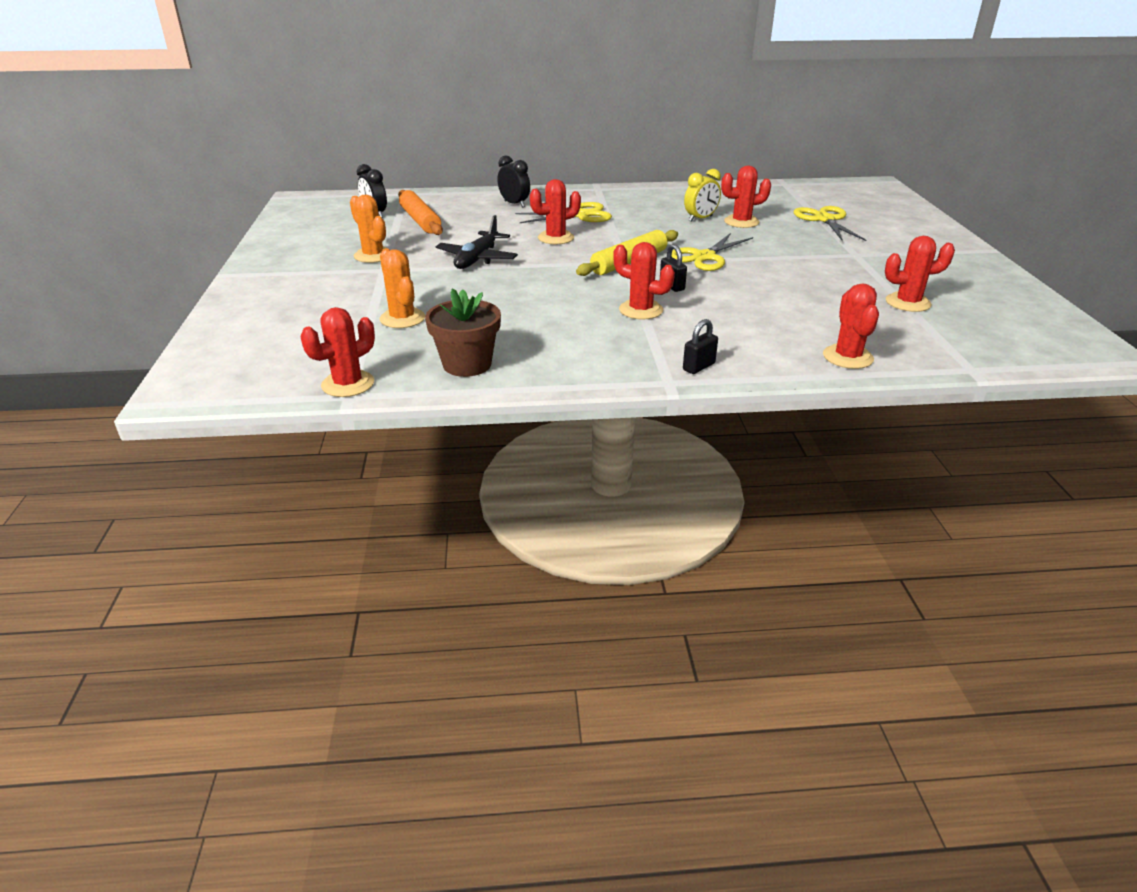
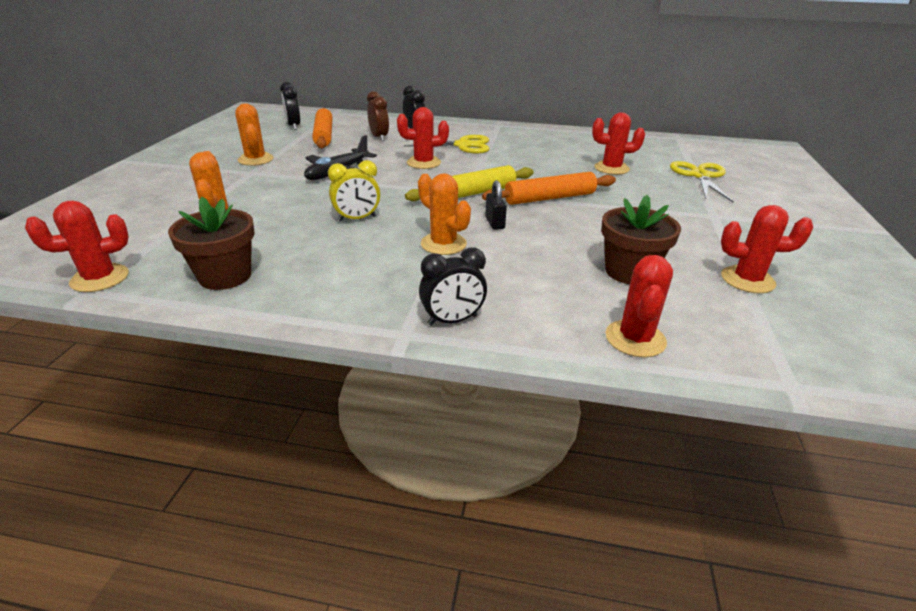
camera: 15 degrees right, 0 degrees up
red cactus [613,242,675,320] -> orange cactus [418,173,471,255]
yellow scissors [672,233,753,271] -> orange rolling pin [482,172,616,205]
black padlock [683,319,718,374] -> black clock [419,248,487,326]
yellow clock [684,169,721,222] -> yellow clock moved to [328,160,380,222]
none -> brown clock [367,91,389,141]
none -> brown flower pot [601,195,681,284]

